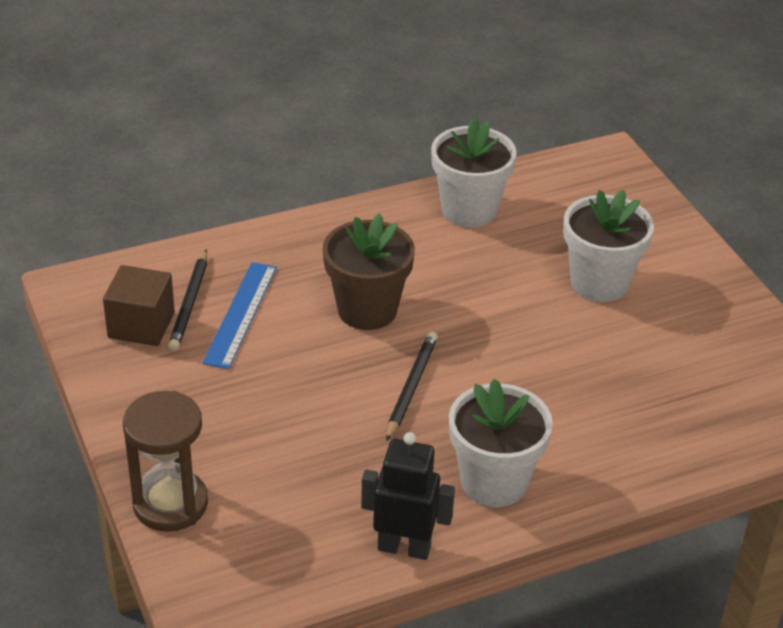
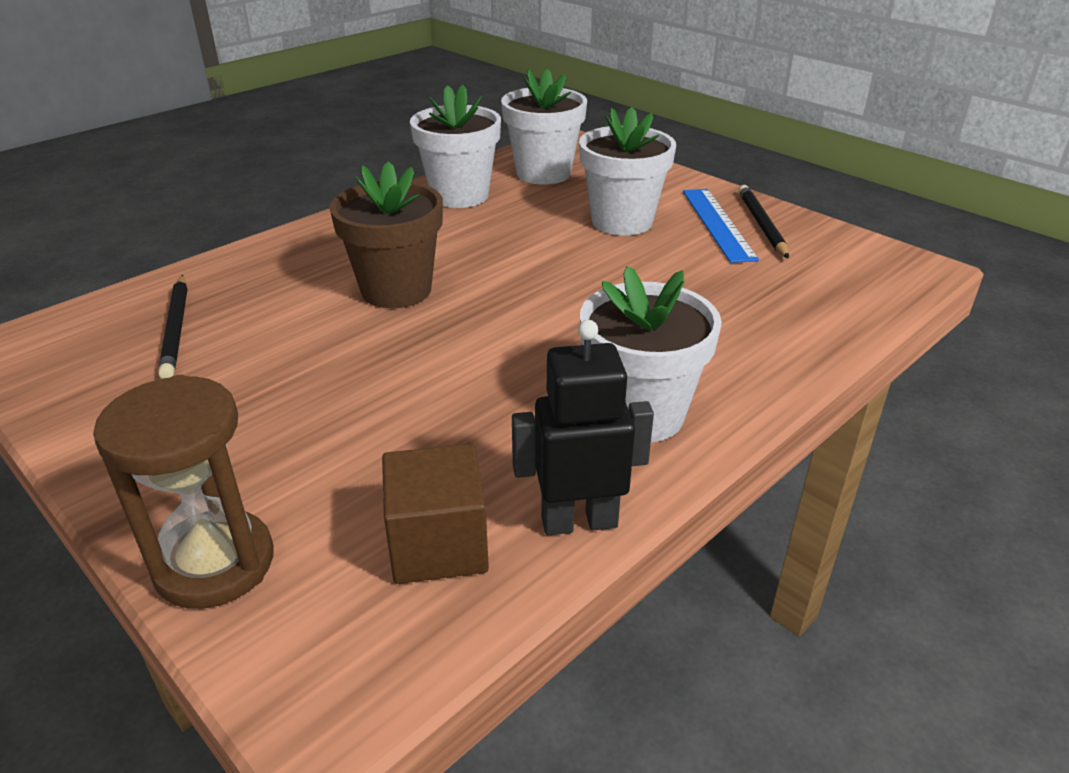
camera: 20 degrees left, 5 degrees down
brown cube [103,265,175,346] -> brown cube moved to [382,443,489,584]
blue ruler [202,262,277,369] -> blue ruler moved to [683,189,759,263]
black pencil [386,332,438,442] -> black pencil moved to [738,185,789,259]
none -> white flower pot [501,69,587,185]

